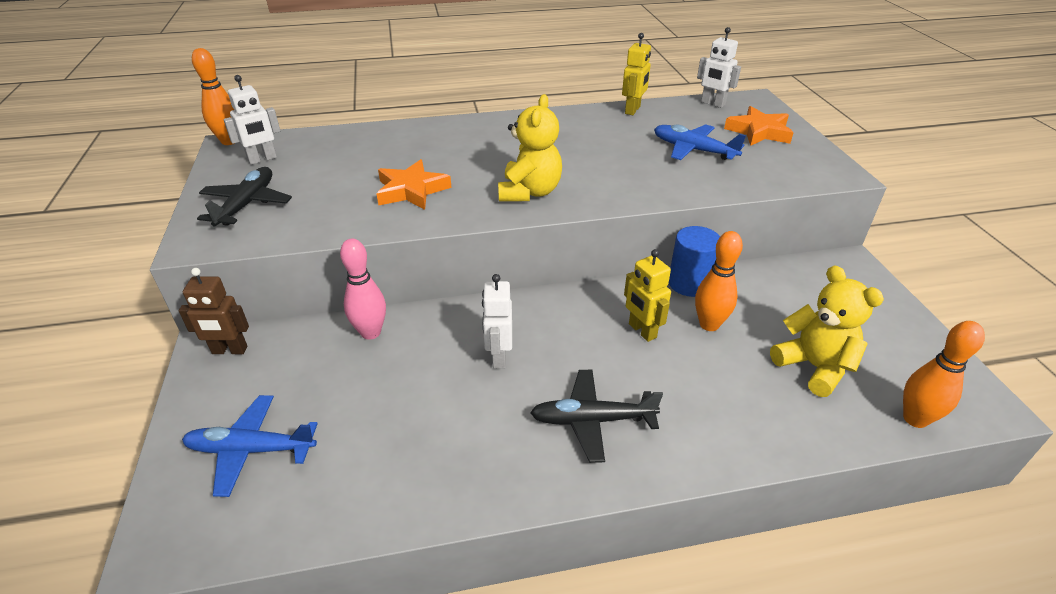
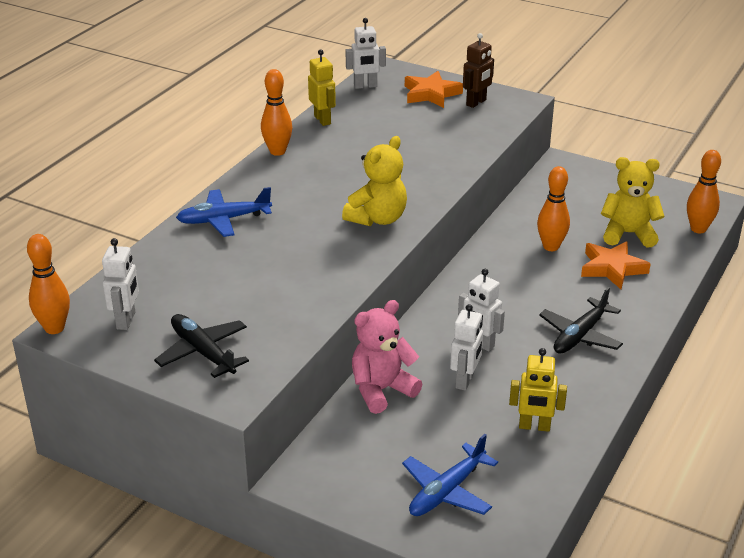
camera: 50 degrees left, 5 degrees down
brown robot [179,268,249,354] -> brown robot moved to [463,33,494,108]
pink bowling pin [340,239,386,340] -> pink teddy bear [352,300,422,414]
orange star [376,159,451,210] -> orange star moved to [581,241,651,289]
yellow teddy bear [498,94,562,202] -> yellow teddy bear turned 75 degrees clockwise [342,136,407,226]
yellow robot [624,249,671,342] -> yellow robot moved to [509,348,567,432]
blue plane [654,124,746,160] -> blue plane moved to [176,187,272,237]
blue cylinder [669,226,720,297] -> none
none -> orange bowling pin [261,69,292,156]
none -> white robot [450,304,483,391]

